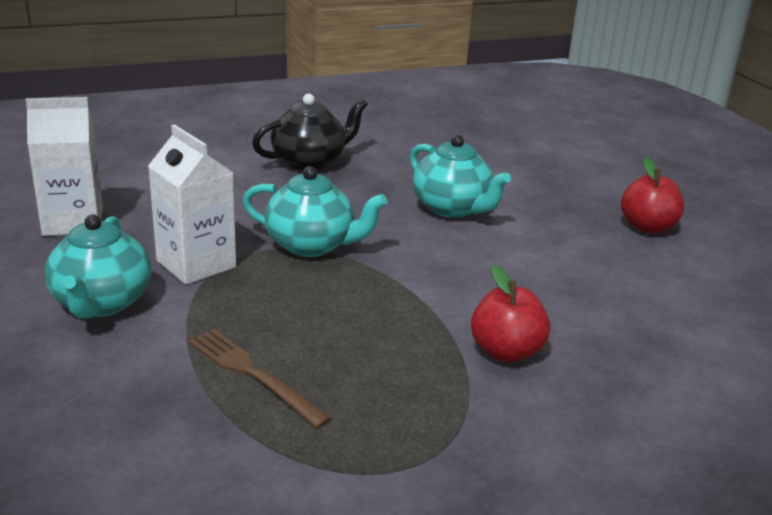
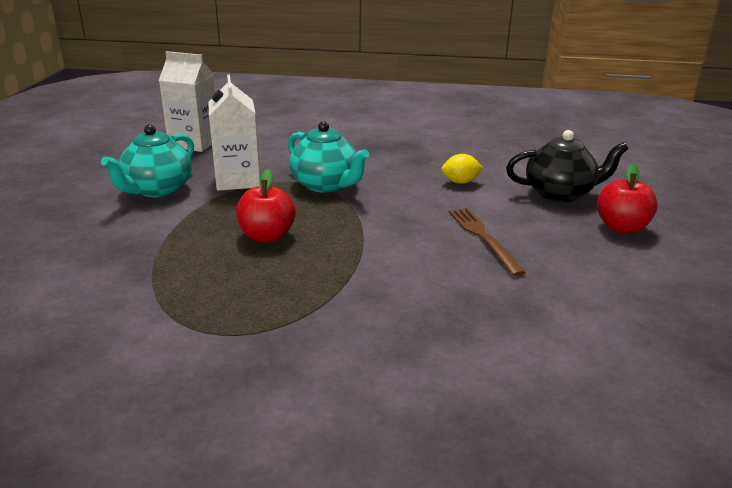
camera: 30 degrees right, 0 degrees up
brown fork [189,329,332,428] -> brown fork moved to [449,208,526,276]
black teapot [252,94,368,170] -> black teapot moved to [506,130,628,202]
turquoise teapot [410,135,511,218] -> yellow lemon [441,154,483,184]
red apple [471,265,550,362] -> red apple moved to [236,169,296,242]

